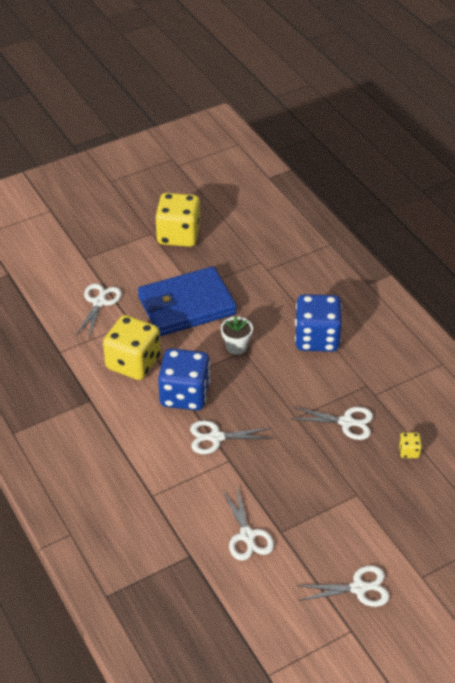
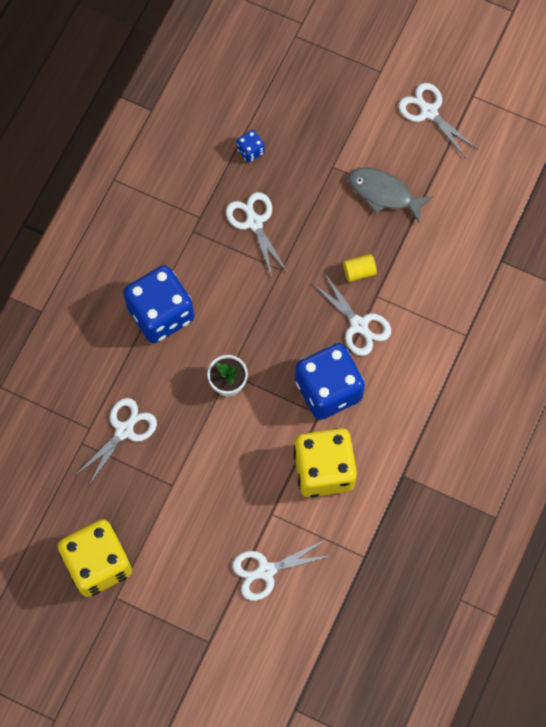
camera: 125 degrees left, 25 degrees up
blue wallet [138,266,237,336] -> none
white scissors [222,486,274,561] -> white scissors moved to [76,398,157,487]
yellow dice [399,432,422,458] -> blue dice [236,130,265,162]
none -> yellow cylinder [343,254,377,282]
none -> grey fish [348,168,433,223]

